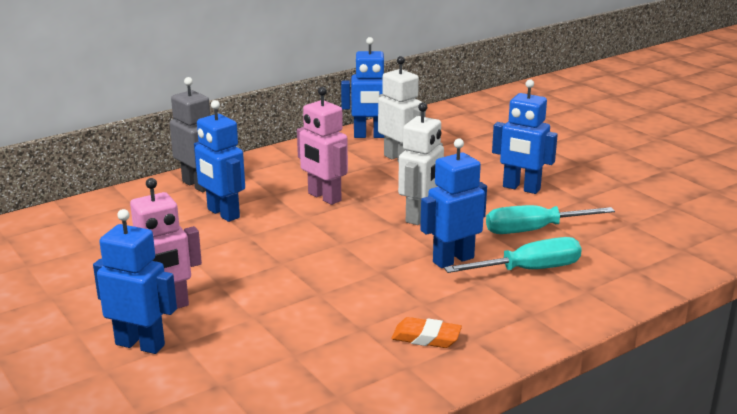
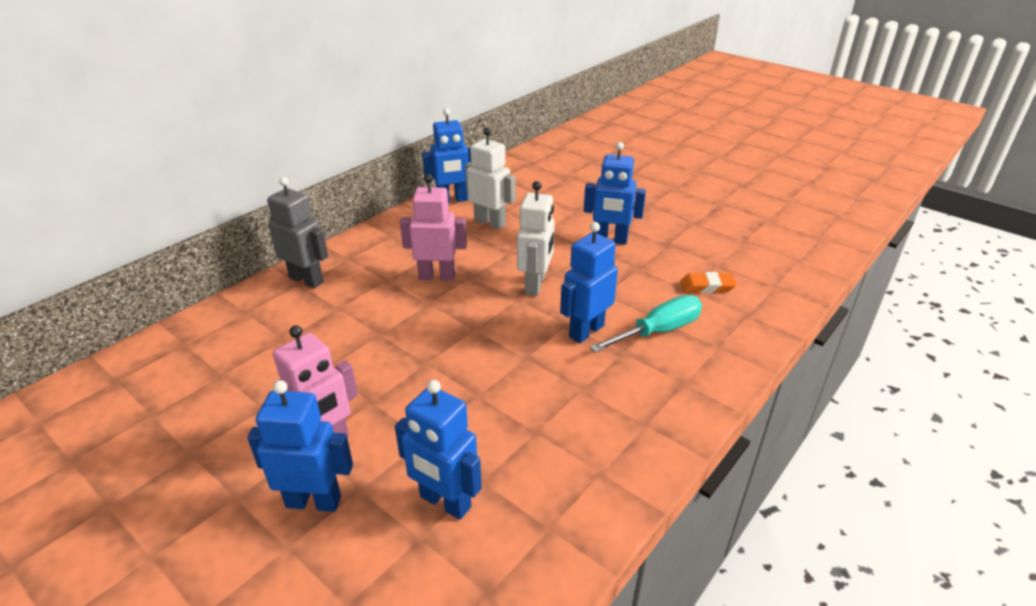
camera: 15 degrees left, 10 degrees up
blue robot [194,100,245,222] -> blue robot moved to [395,380,482,520]
pink robot [297,87,348,205] -> pink robot turned 150 degrees clockwise [400,174,467,281]
orange eraser [391,317,462,348] -> orange eraser moved to [681,272,737,293]
turquoise screwdriver [486,205,615,234] -> none

